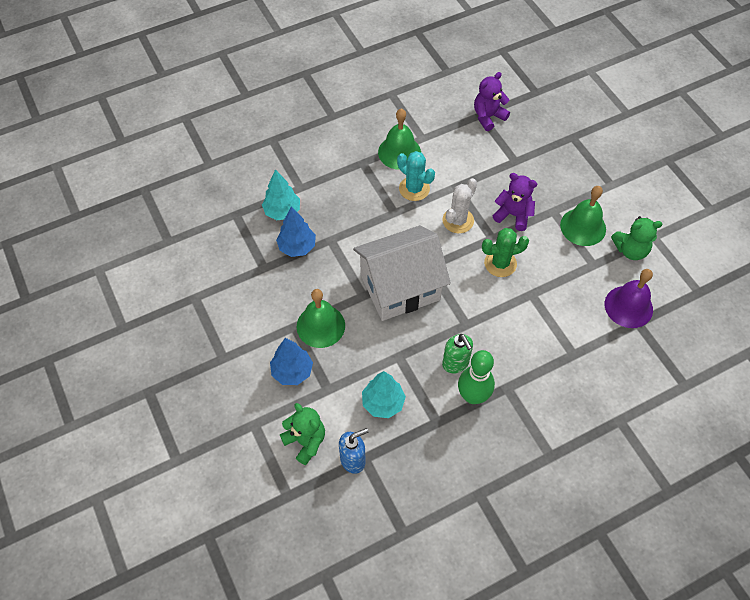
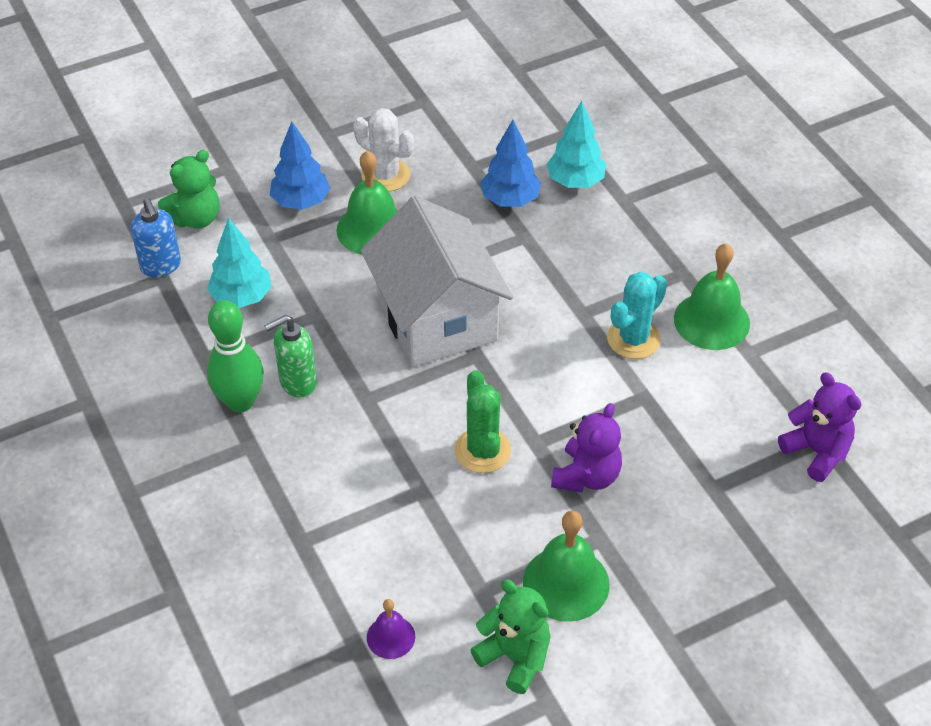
camera: 90 degrees right, 10 degrees down
white cactus [442,178,477,233] -> white cactus moved to [353,108,414,192]
purple bell [605,269,653,328] -> purple bell [367,599,415,659], size x0.55
green teddy bear [611,216,662,260] -> green teddy bear turned 135 degrees clockwise [470,580,550,694]

